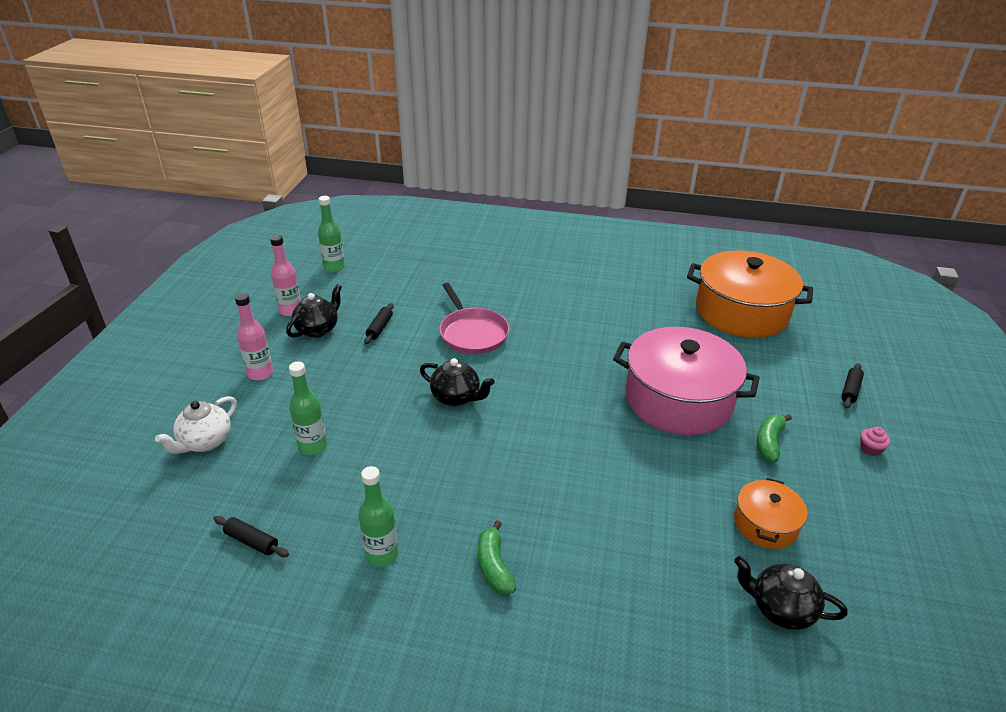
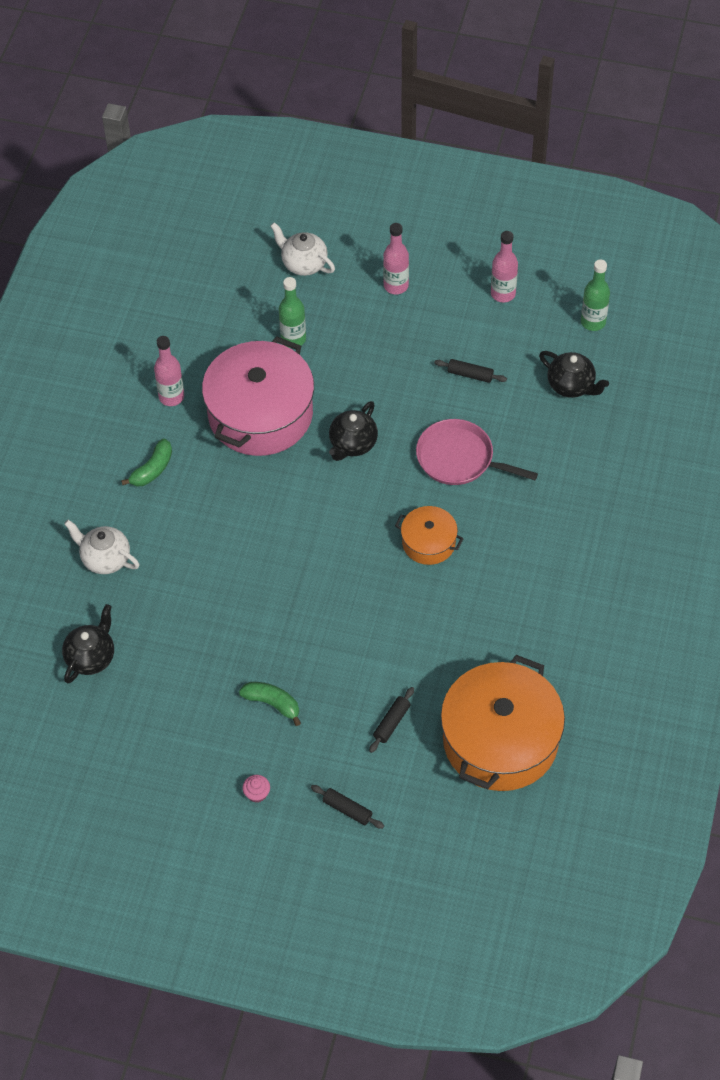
camera: 95 degrees right, 20 degrees up
black rolling pin [213,516,289,557] -> black rolling pin moved to [369,687,414,753]
black teapot [286,284,342,338] -> black teapot moved to [539,351,609,398]
green bottle [358,466,398,567] -> pink bottle [154,336,184,406]
pink pan [439,283,509,354] -> pink pan turned 45 degrees clockwise [416,419,538,485]
green banana [478,520,516,595] -> green banana turned 135 degrees clockwise [121,439,172,486]
pink pot [613,327,760,435] -> pink pot moved to [202,336,314,456]
orange pot [734,478,808,549] -> orange pot moved to [395,506,464,565]
none -> white teapot [64,520,139,574]

